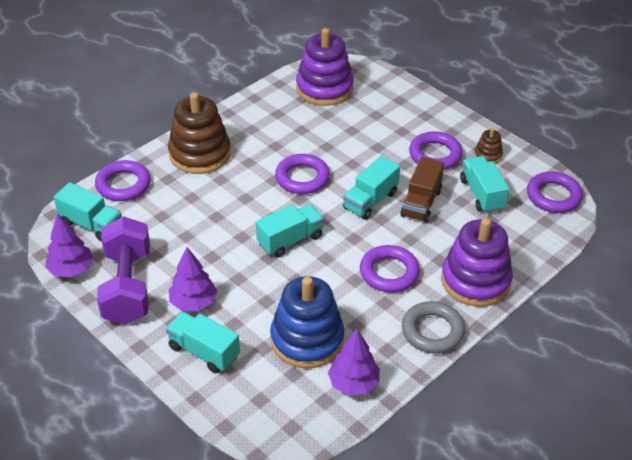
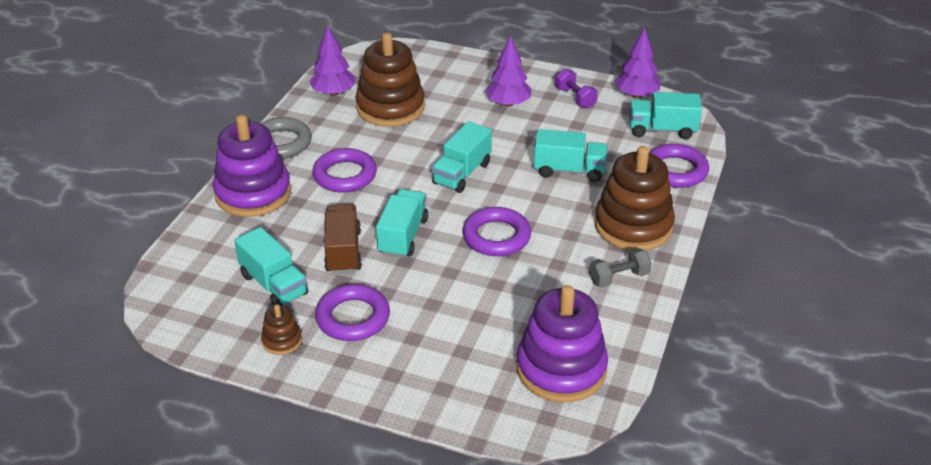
camera: 155 degrees right, 5 degrees down
purple dumbbell [97,216,150,325] -> purple dumbbell [555,68,598,108], size x0.47
turquoise truck [166,312,240,373] -> turquoise truck moved to [534,129,608,182]
blue stacking toy [270,276,344,368] -> brown stacking toy [356,33,425,127]
purple ring [527,171,583,213] -> none
none -> grey dumbbell [589,248,652,288]

